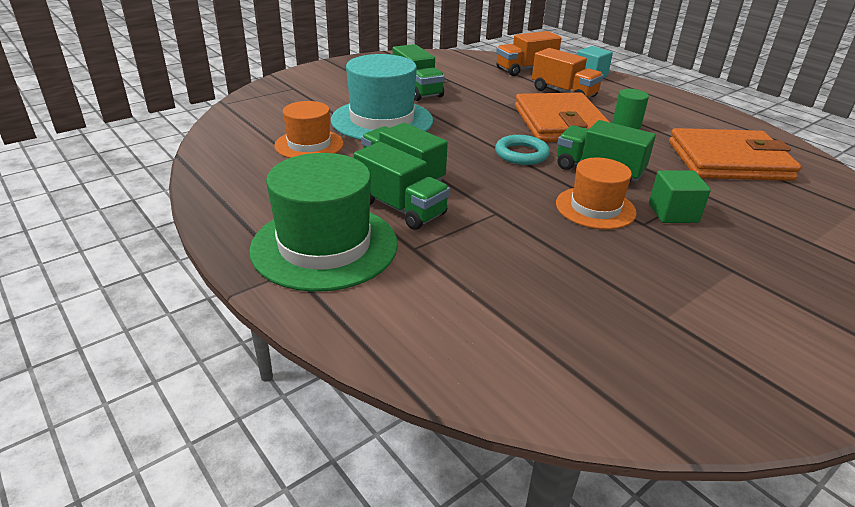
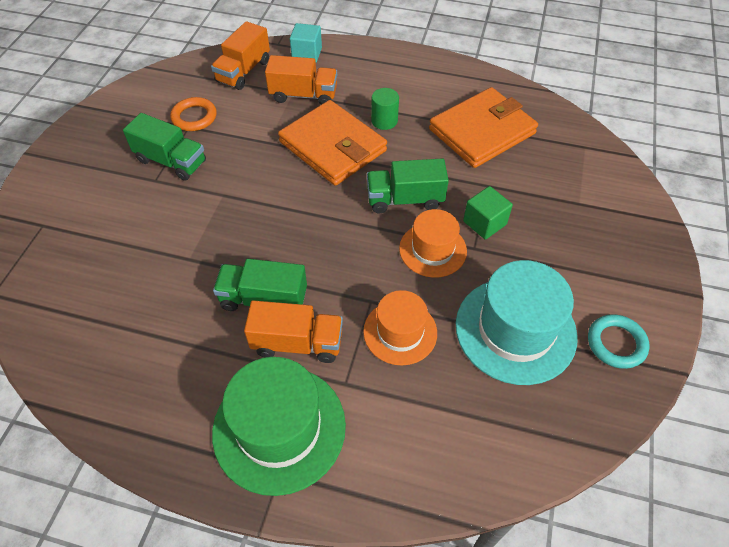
camera: 35 degrees left, 20 degrees up
orange hat [274,101,344,158] -> orange hat moved to [363,290,437,365]
turquoise hat [331,54,433,140] -> turquoise hat moved to [456,260,578,385]
green truck [354,142,450,230] -> orange truck [244,300,343,363]
turquoise ring [495,135,550,165] -> turquoise ring moved to [588,314,650,369]
none -> orange ring [170,97,217,131]

